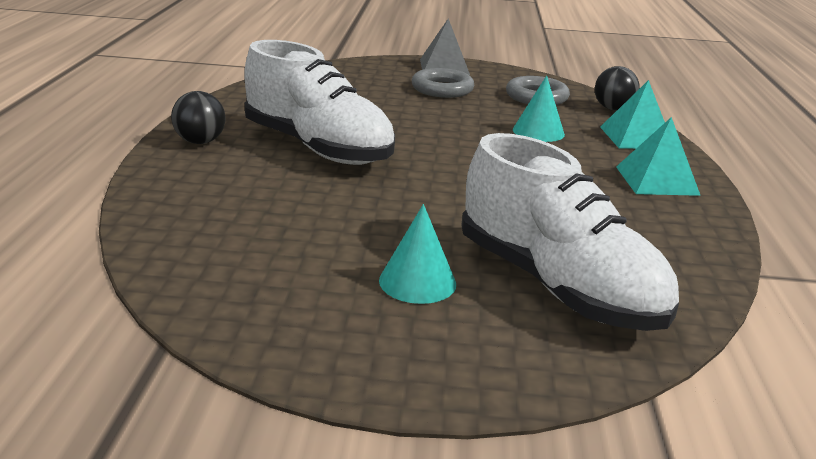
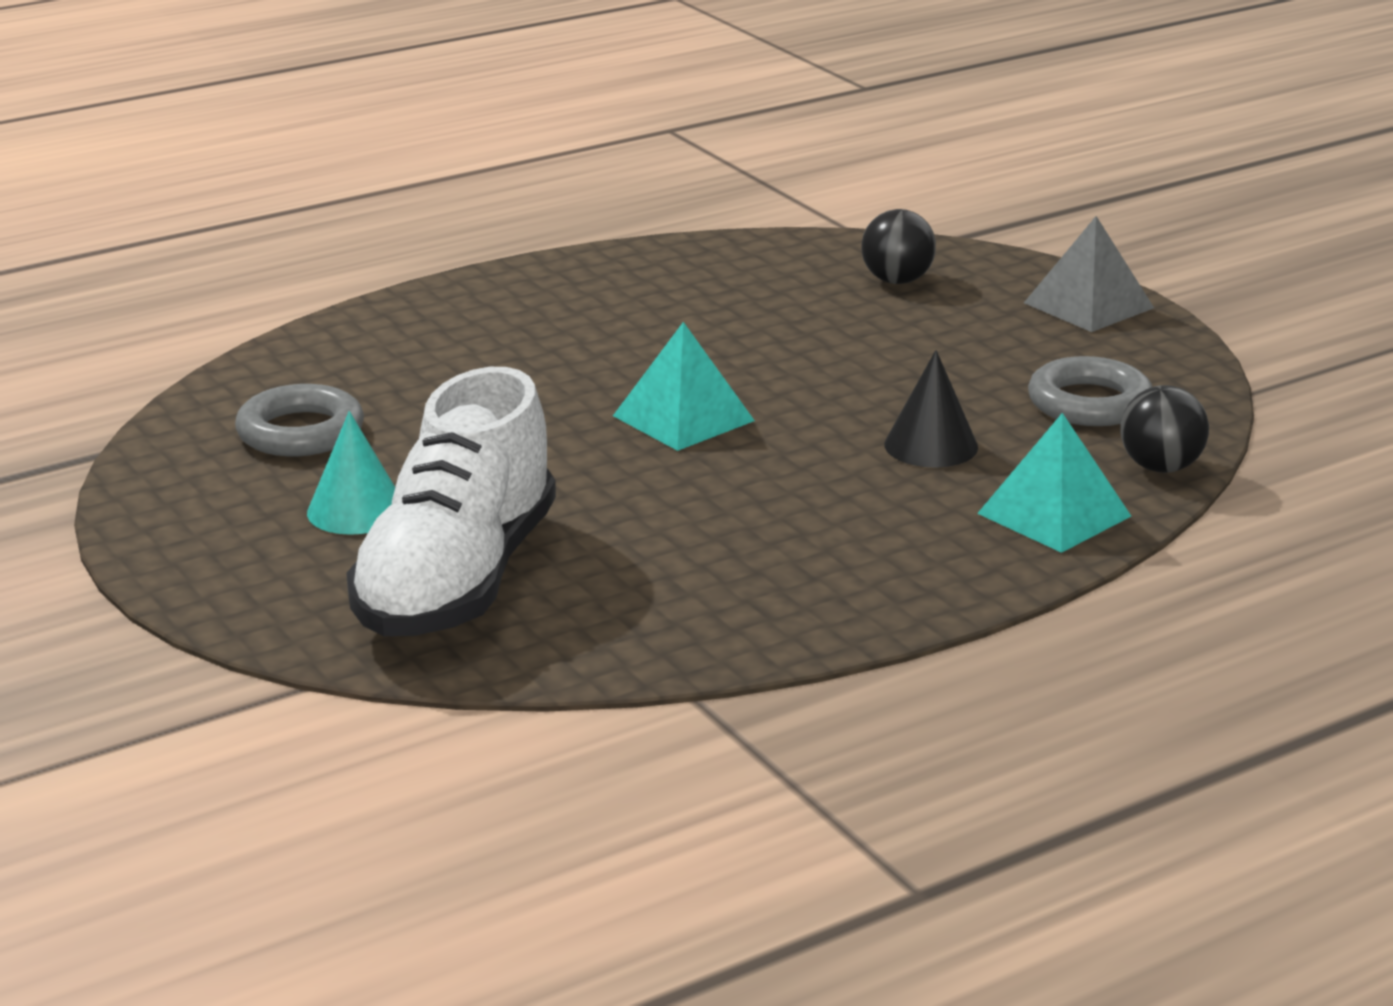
camera: 55 degrees right, 0 degrees up
black ball [171,91,225,144] -> black ball moved to [862,209,936,284]
white shoe [244,40,395,165] -> none
grey ring [412,68,474,98] -> grey ring moved to [235,384,364,456]
turquoise cone [513,75,565,142] -> black cone [884,350,978,467]
turquoise pyramid [616,117,701,196] -> turquoise pyramid moved to [613,322,755,451]

